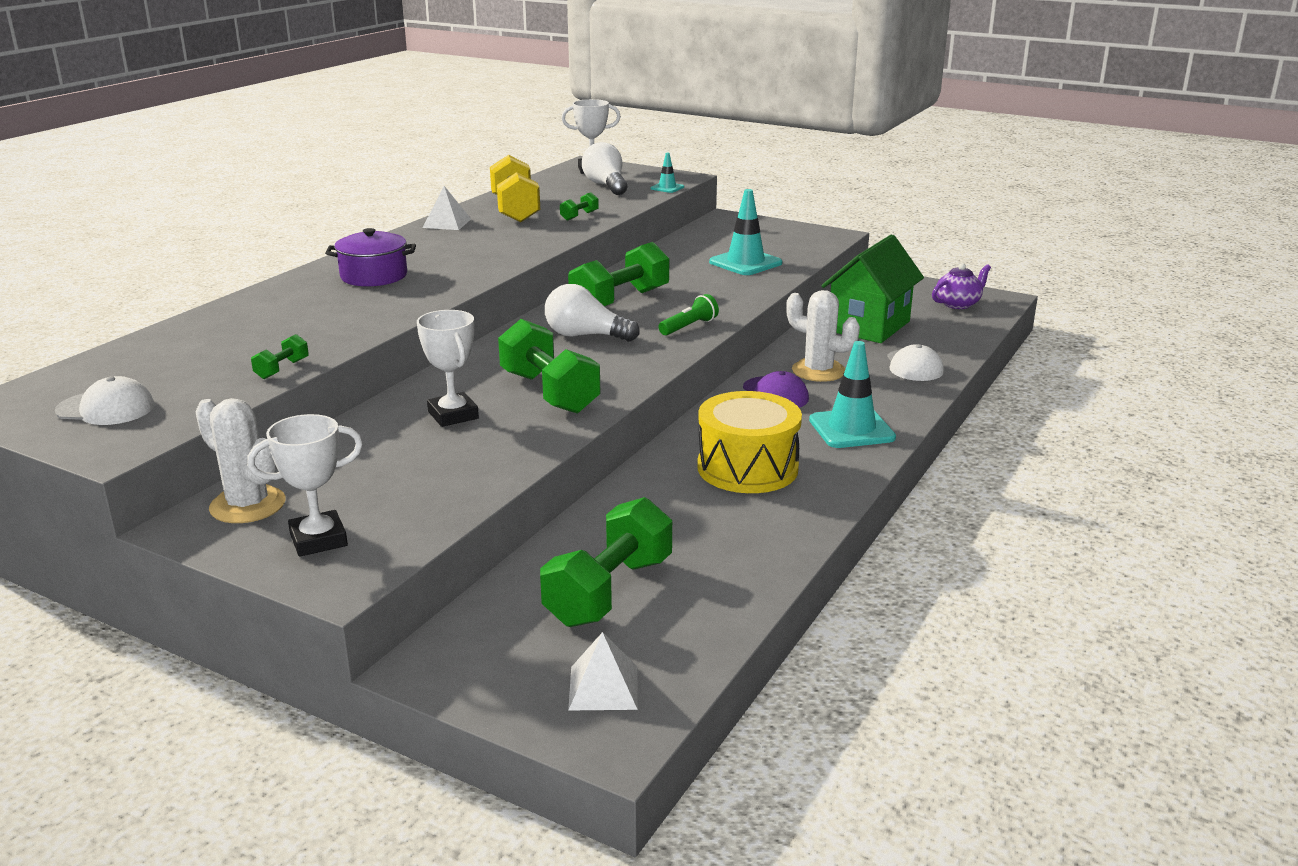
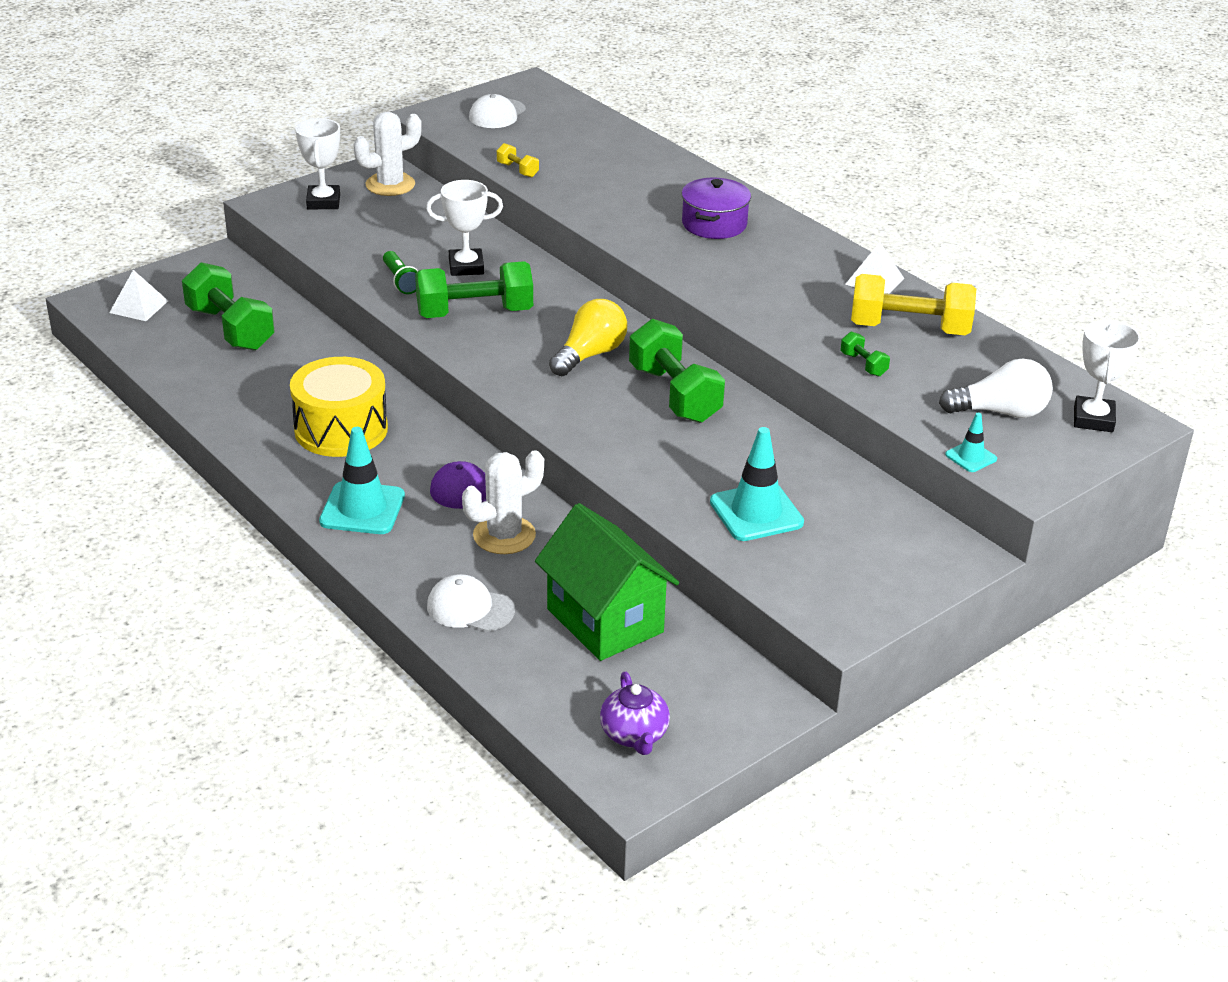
camera: 110 degrees right, 10 degrees up
green dumbbell [251,334,309,379] -> yellow dumbbell [497,143,539,178]
white light bulb [545,284,640,342] -> yellow light bulb [549,299,627,376]
green flashlight [658,294,719,336] -> green flashlight moved to [383,251,418,294]

